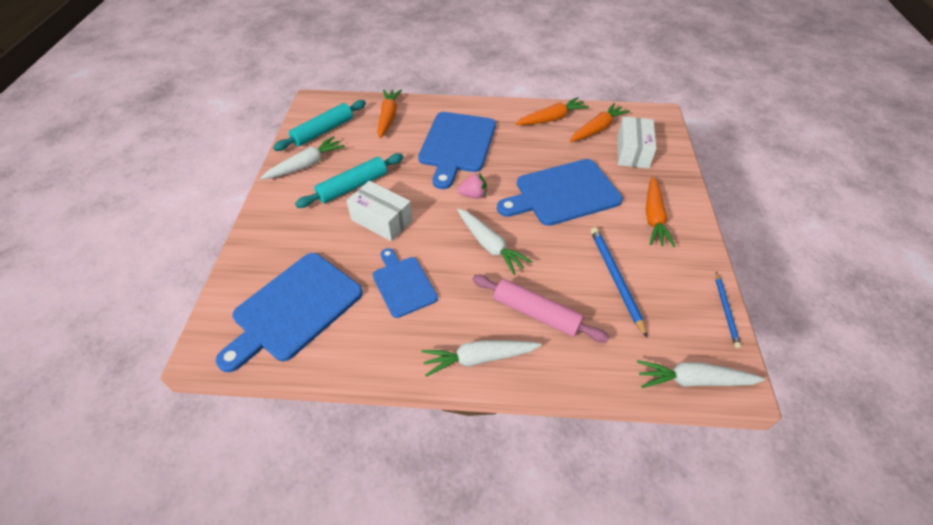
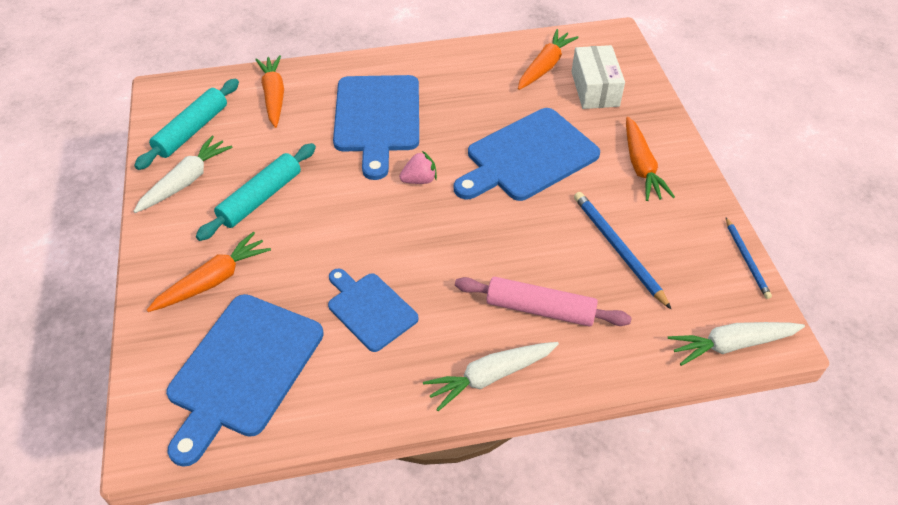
camera: 15 degrees left, 0 degrees up
white box [346,181,413,242] -> none
white carrot [457,209,533,275] -> none
orange carrot [515,97,589,125] -> orange carrot moved to [147,231,271,312]

